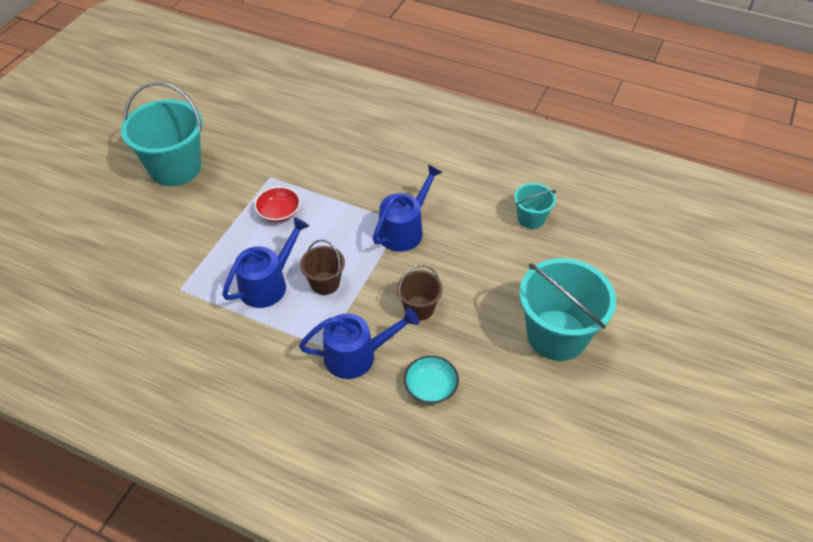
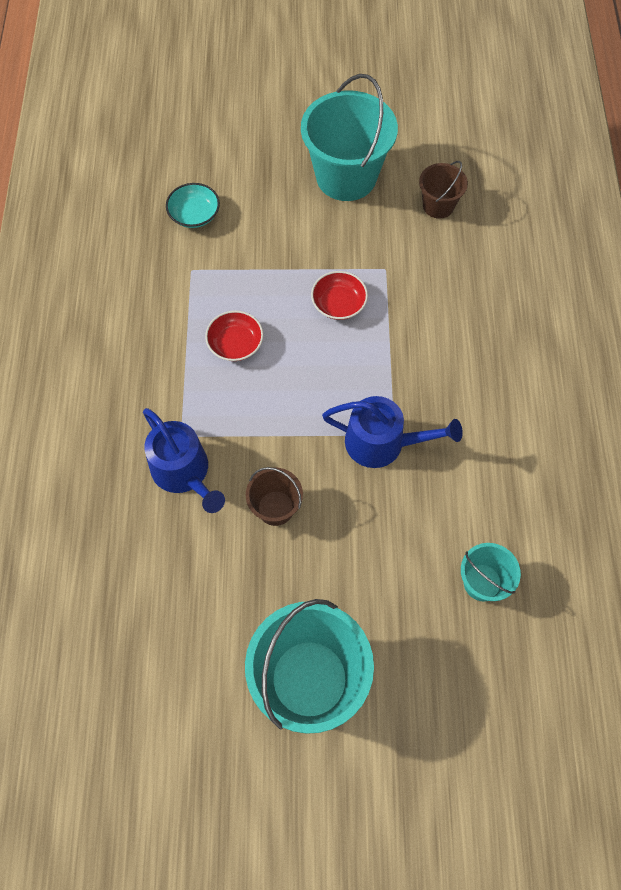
camera: 65 degrees right, 15 degrees up
blue watering can [222,217,309,308] -> red bowl [205,310,263,361]
brown bucket [300,240,345,295] -> brown bucket moved to [419,161,468,219]
turquoise bowl [404,355,459,404] -> turquoise bowl moved to [166,183,220,228]

